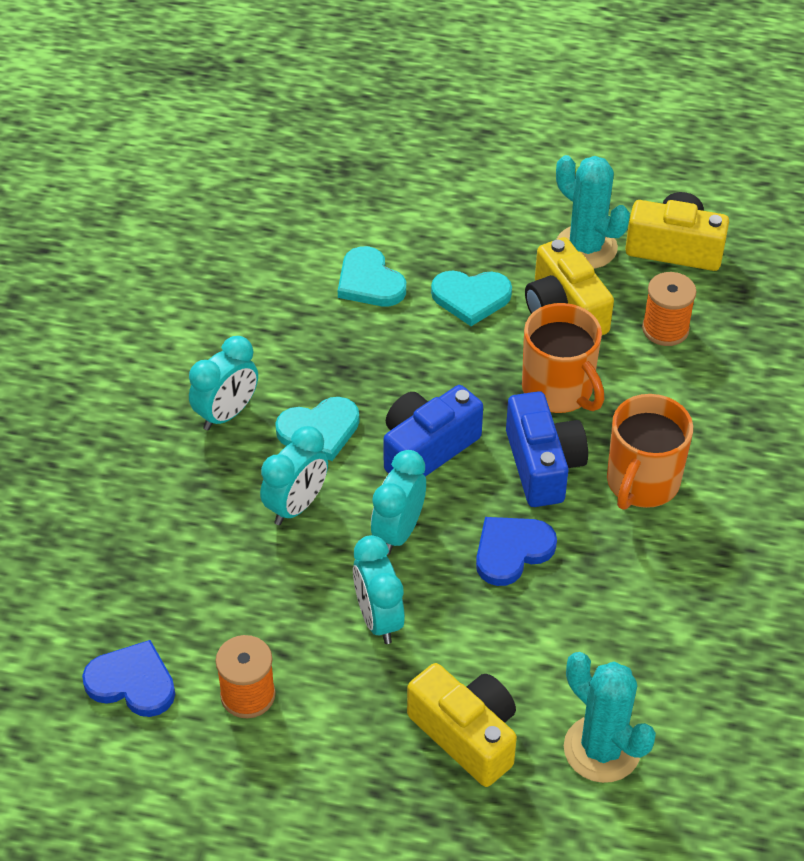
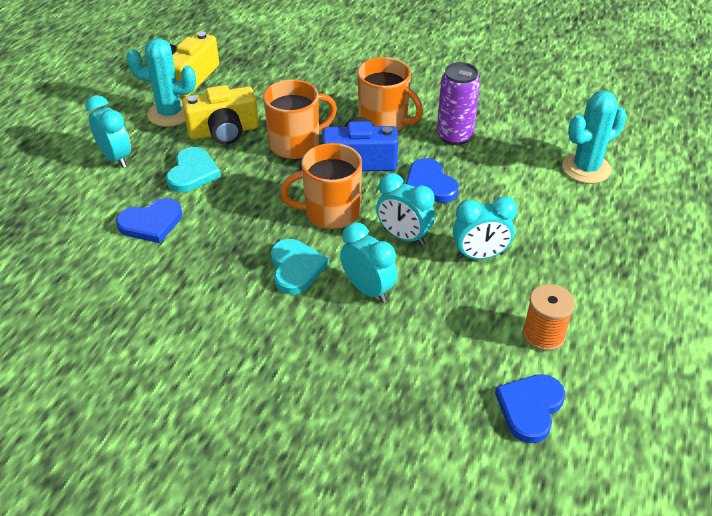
camera: 80 degrees left, 5 degrees down
turquoise clock [189,336,258,430] -> turquoise clock moved to [85,95,131,168]
turquoise heart [338,246,406,306] -> blue heart [116,198,182,243]
blue camera [384,385,483,477] -> orange mug [280,143,362,229]
yellow camera [407,663,517,787] -> none
turquoise cactus [556,155,630,269] -> turquoise cactus turned 45 degrees clockwise [126,38,196,127]
orange spool [642,272,697,346] -> none
none -> purple can [437,62,480,145]

